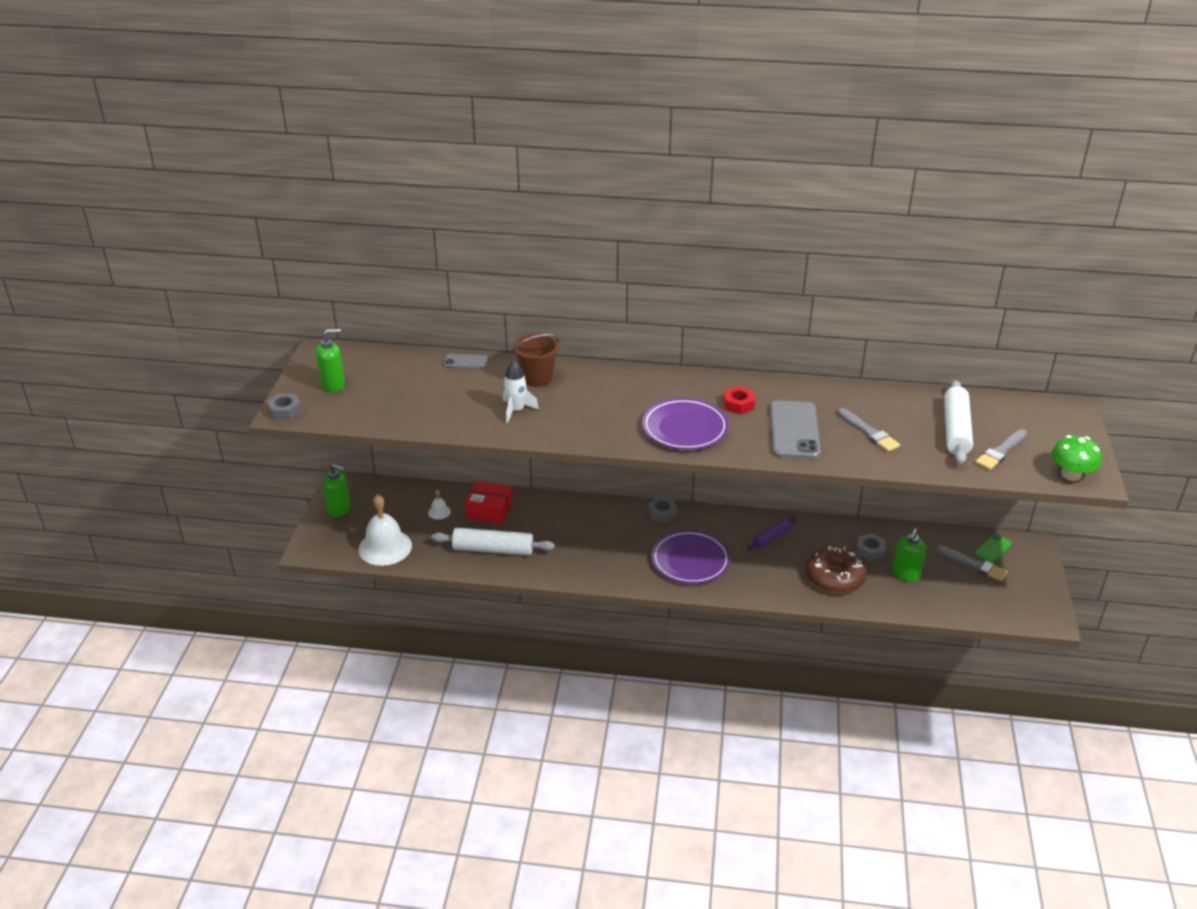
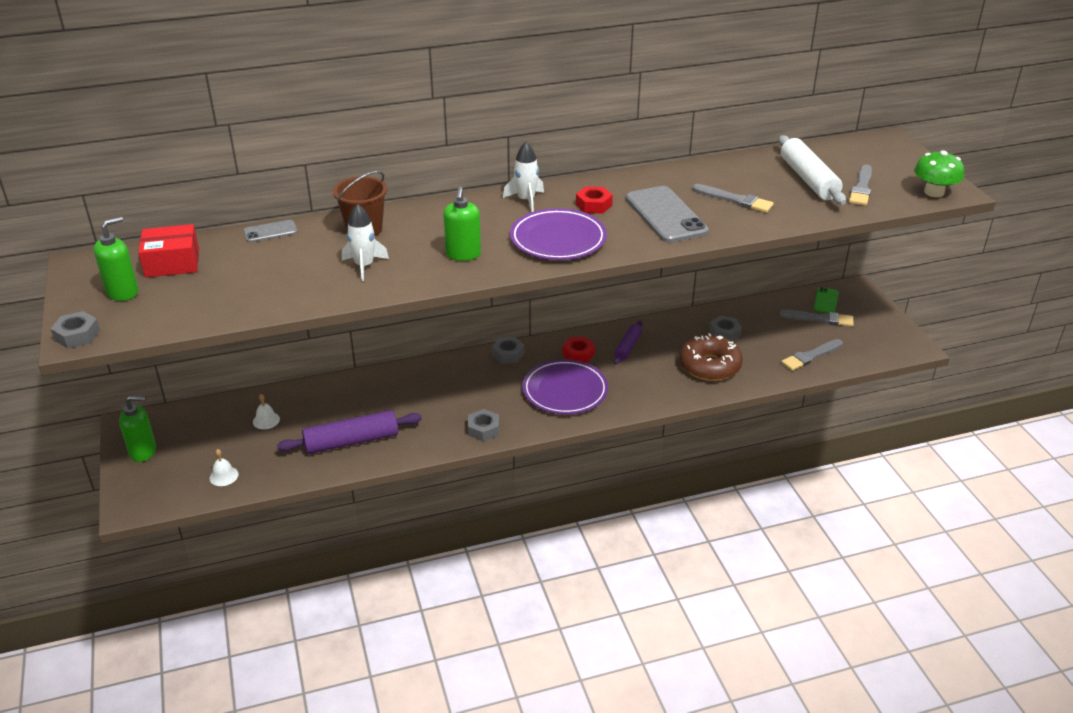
camera: 25 degrees left, 0 degrees up
white bell [358,494,412,566] -> white bell [210,449,239,486], size x0.44
white rolling pin [431,528,555,555] -> purple rolling pin [277,410,422,454]
red box [465,481,512,524] -> red box moved to [138,224,199,278]
green soap dispenser [892,528,927,582] -> green soap dispenser moved to [443,187,481,261]
none -> grey nut [468,409,499,441]
none -> white rocket [503,142,544,212]
none -> red nut [562,337,595,363]
none -> grey brush [781,339,843,371]

